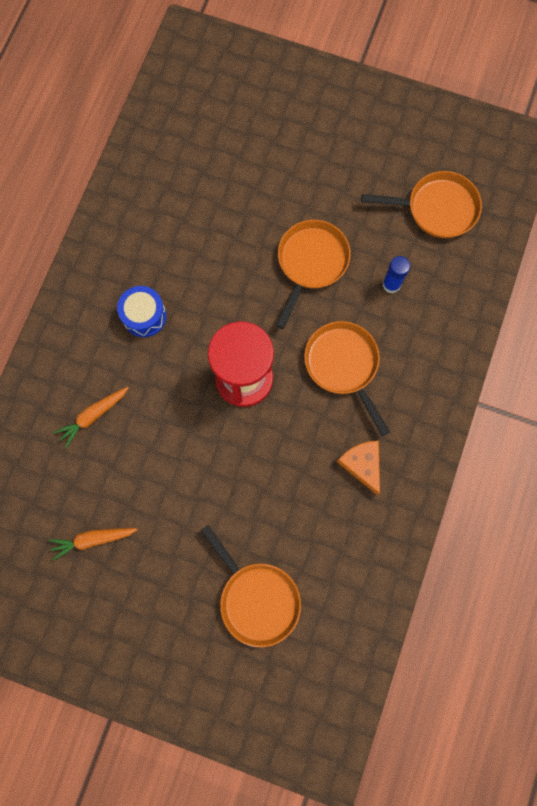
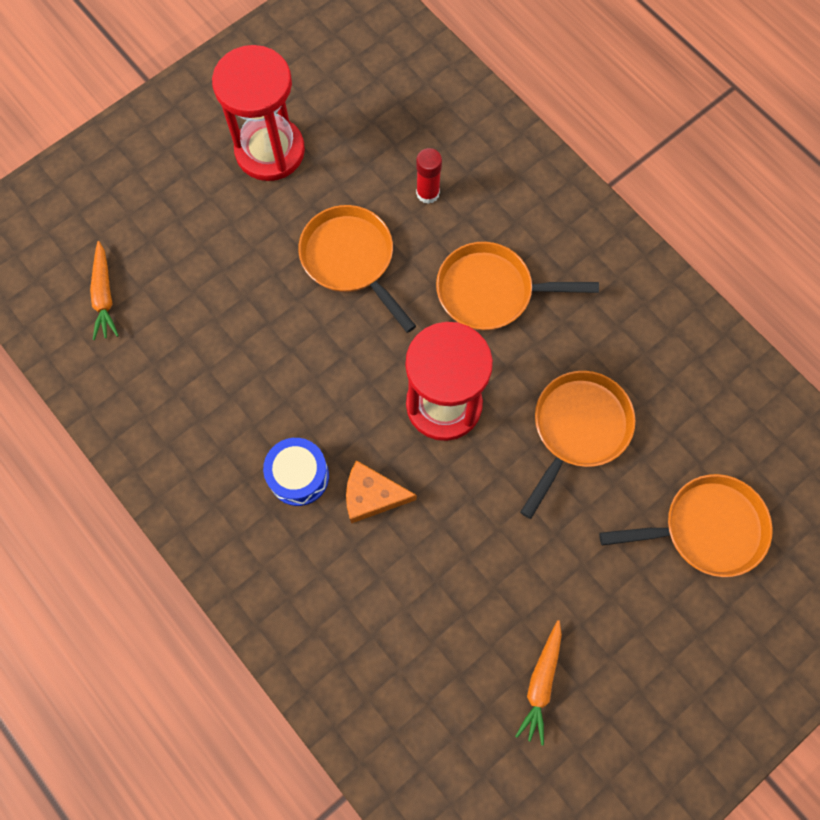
camera: 60 degrees left, 5 degrees down
orange carrot [54,387,128,448] -> orange carrot moved to [90,241,119,340]
orange cheese [337,441,380,495] -> orange cheese moved to [346,460,417,523]
orange pan [361,171,482,238] -> orange pan moved to [520,371,635,519]
blue glue stick [383,256,410,293] -> red glue stick [416,148,442,204]
none -> red hourglass [212,45,305,181]

